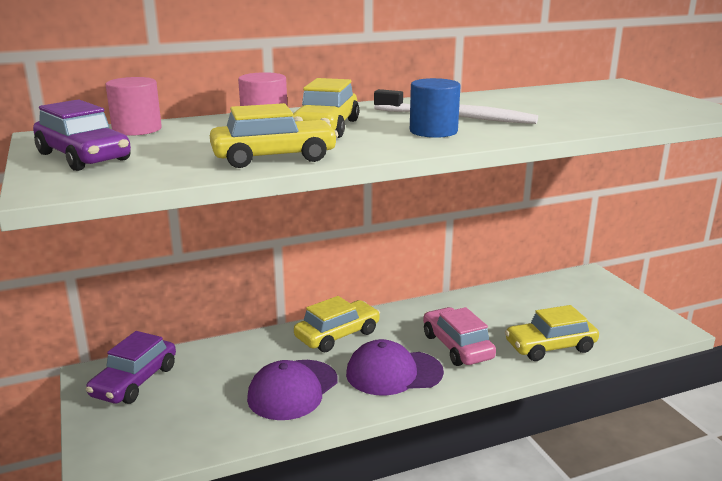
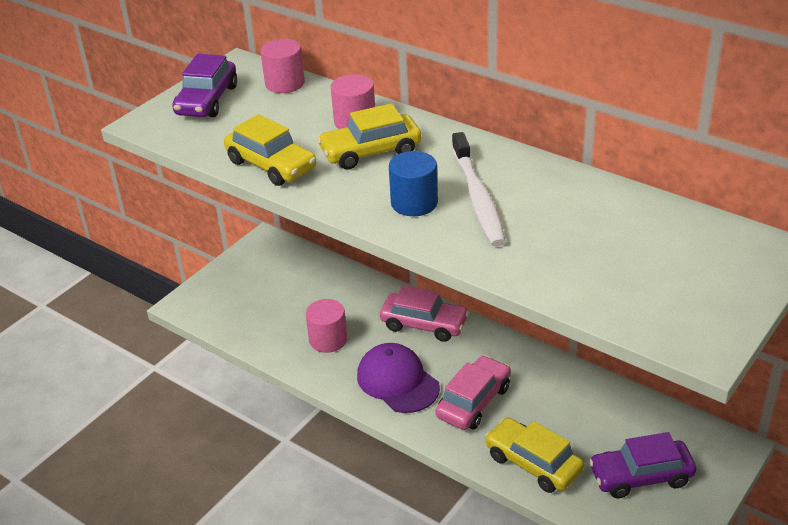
camera: 60 degrees right, 15 degrees up
purple car [86,331,176,404] -> purple car moved to [589,432,696,498]
purple cap [247,360,338,420] -> pink cylinder [306,299,347,353]
yellow car [294,296,380,352] -> pink car [380,285,469,342]

